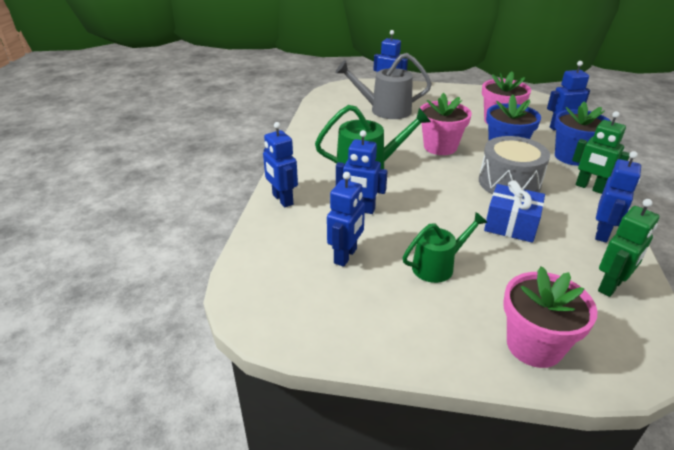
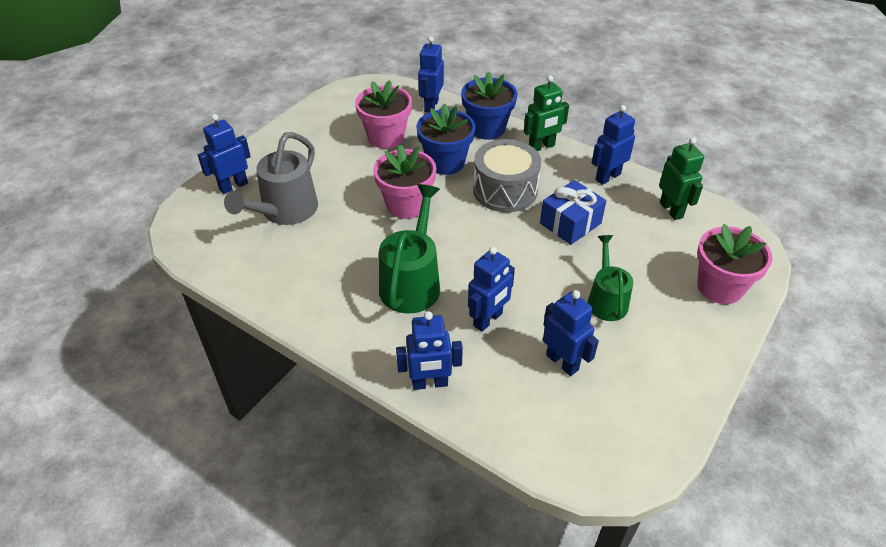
camera: 65 degrees left, 10 degrees up
blue robot [595,151,641,243] -> blue robot turned 90 degrees counterclockwise [592,105,635,185]

